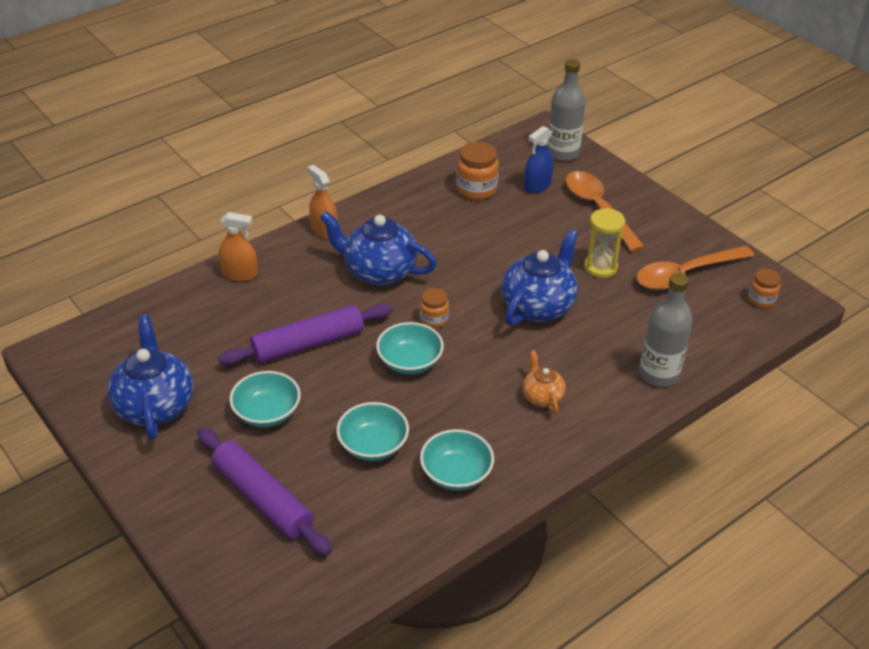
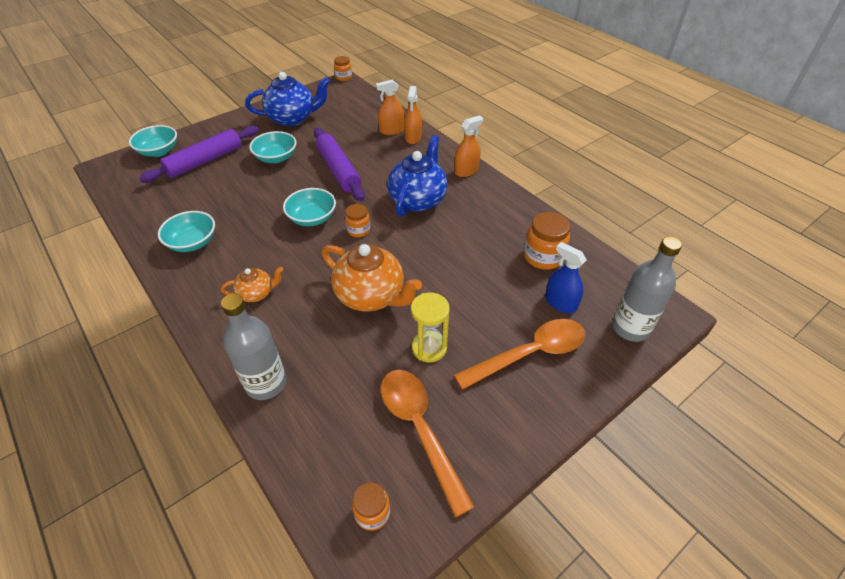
camera: 90 degrees right, 5 degrees up
turquoise bowl [336,402,409,461] -> turquoise bowl moved to [129,125,177,157]
blue teapot [501,229,578,326] -> orange teapot [321,244,422,312]
none -> orange jar [334,56,352,81]
none -> orange spray bottle [376,80,405,135]

